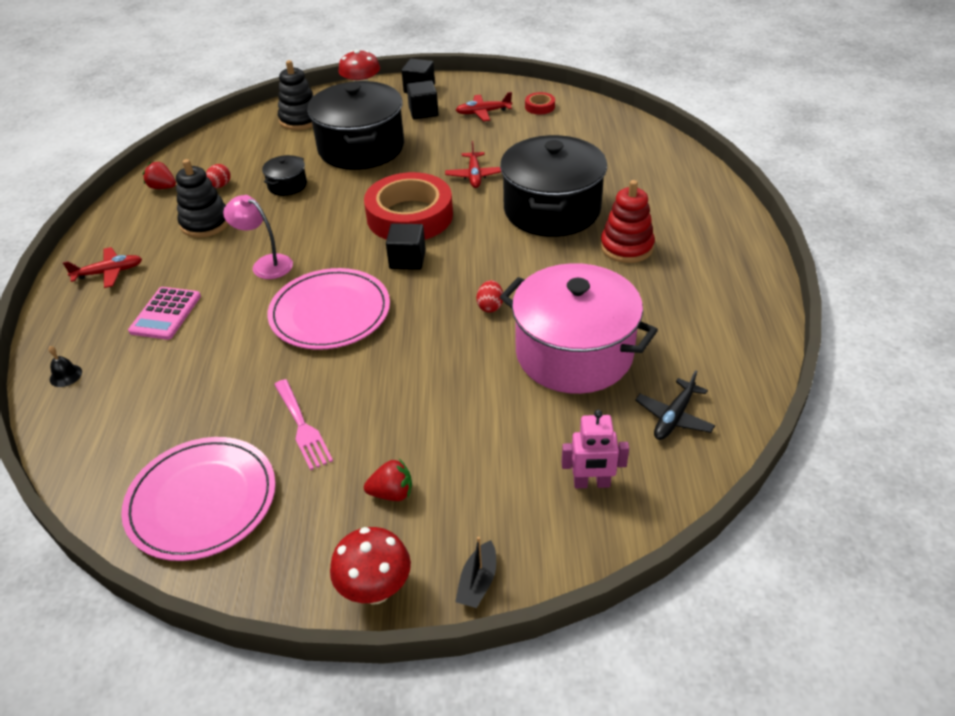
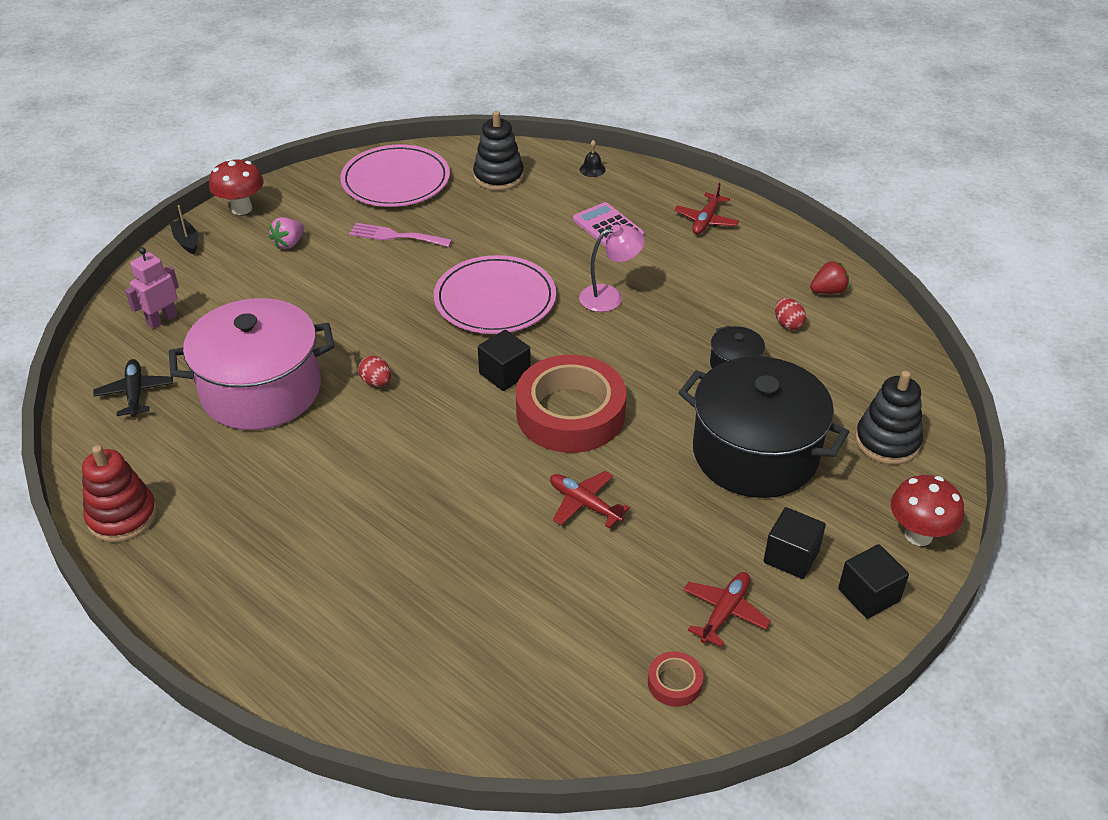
camera: 130 degrees right, 0 degrees up
black stacking toy [176,159,229,238] -> black stacking toy moved to [473,111,524,191]
red strawberry [364,459,412,501] -> pink strawberry [269,217,304,249]
black pot [500,135,607,237] -> none
red stacking toy [600,180,655,263] -> red stacking toy moved to [82,445,157,542]

